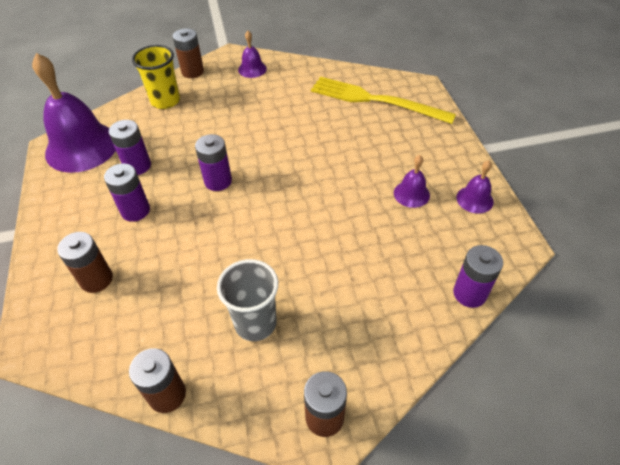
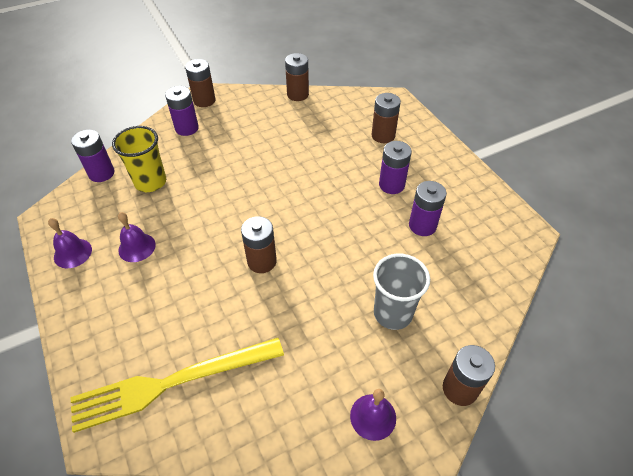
camera: 165 degrees right, 0 degrees up
purple bell [32,53,116,173] -> none
yellow cup [132,45,180,109] -> yellow cup moved to [112,126,166,192]
purple battery [195,134,232,191] -> purple battery moved to [165,86,199,136]
grey cup [217,259,279,341] -> grey cup moved to [373,254,430,330]
yellow fork [311,77,456,124] -> yellow fork turned 150 degrees clockwise [71,338,284,433]
none -> brown battery [241,216,277,273]

